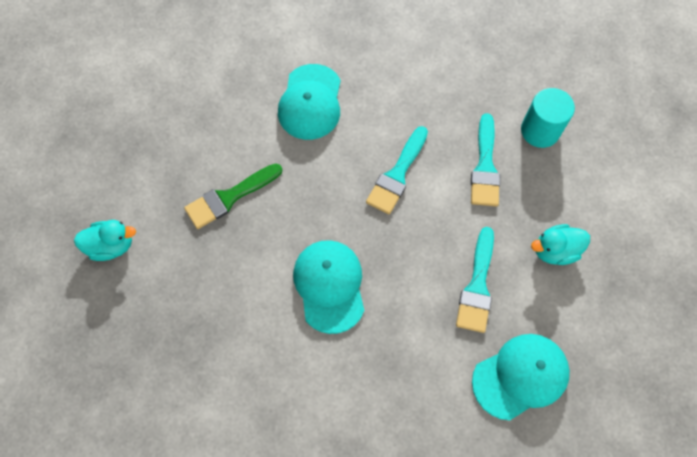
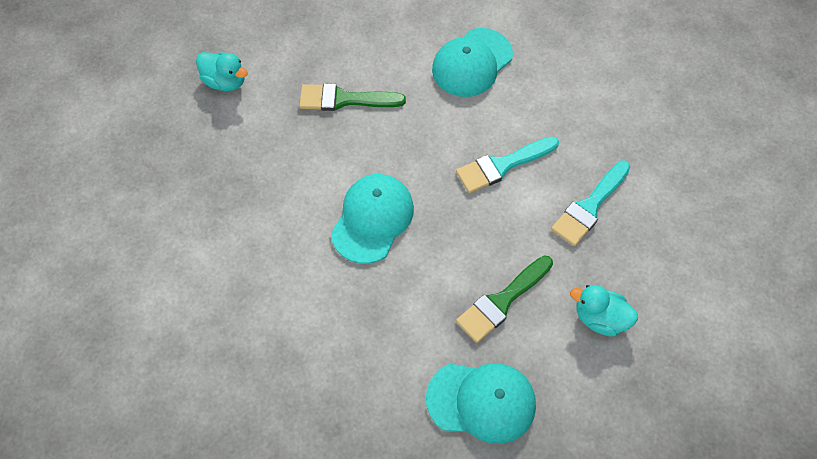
camera: 35 degrees right, 5 degrees down
turquoise brush [456,227,494,333] -> green brush [456,256,553,343]
turquoise cylinder [521,88,575,148] -> none

